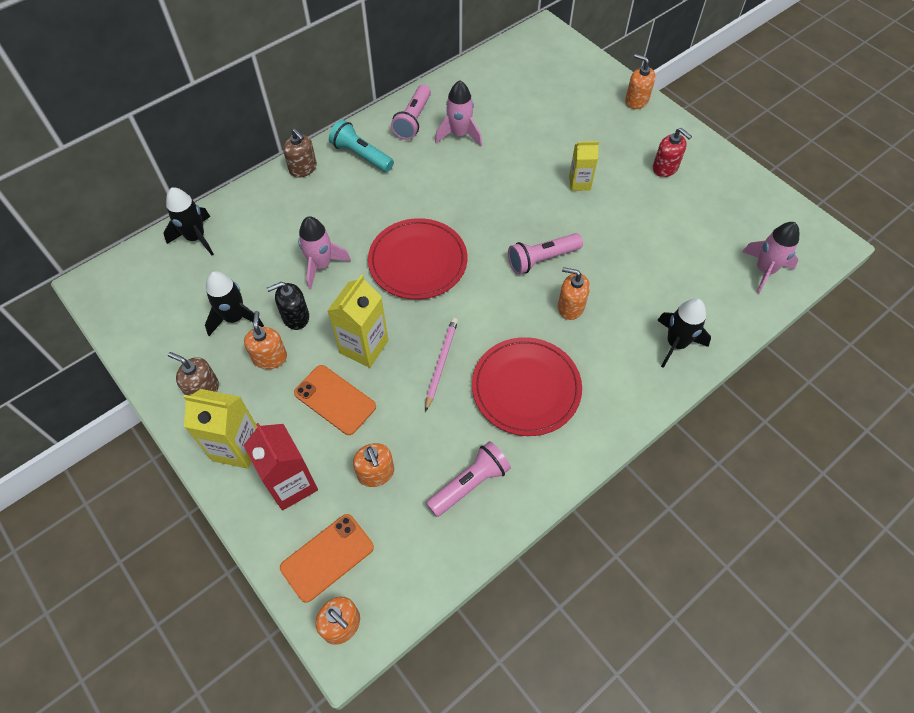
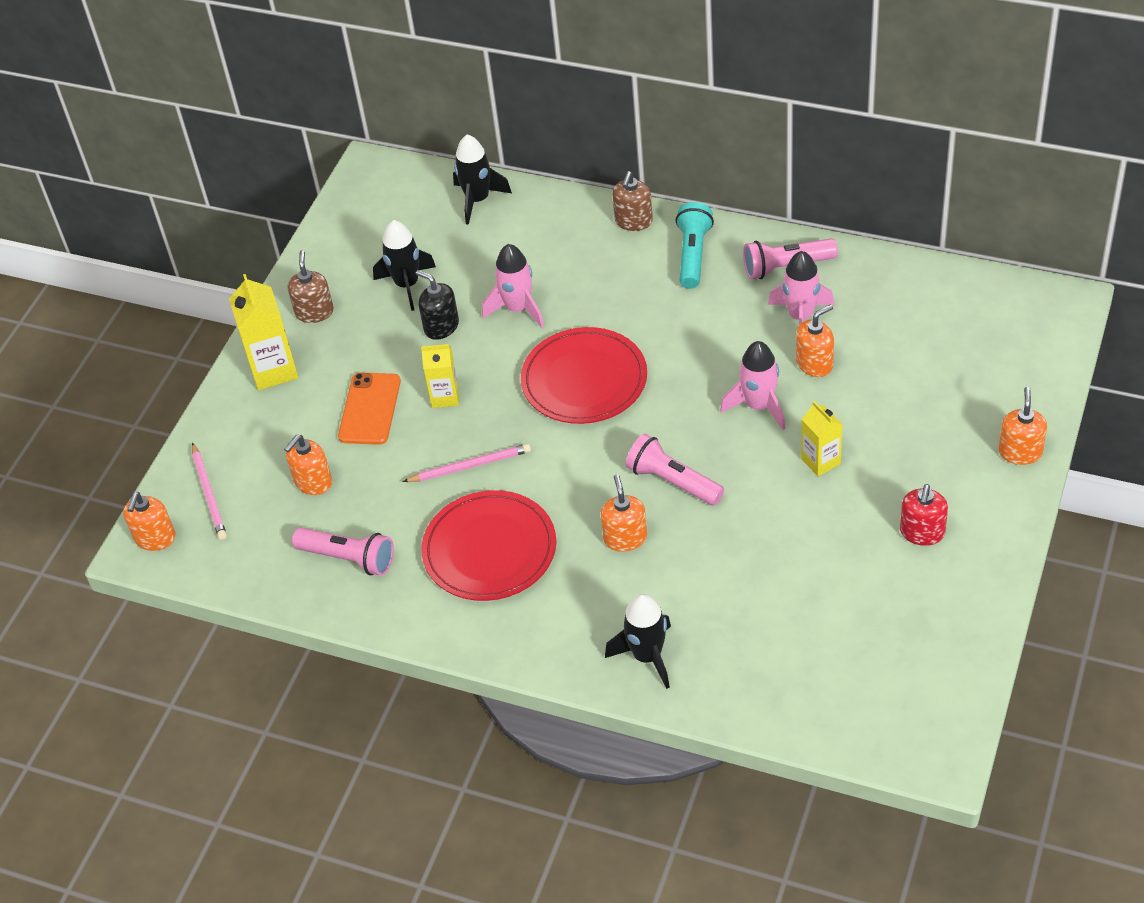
camera: 65 degrees right, 10 degrees down
red carton [243,423,318,510] -> none
orange soap dispenser [244,311,287,369] -> orange soap dispenser moved to [796,304,834,377]
orange phone [280,514,374,603] -> pink pencil [192,442,227,540]
yellow carton [327,275,388,368] -> yellow carton [421,344,459,408], size x0.63
pink rocket [742,222,799,294] -> pink rocket moved to [720,341,785,430]

